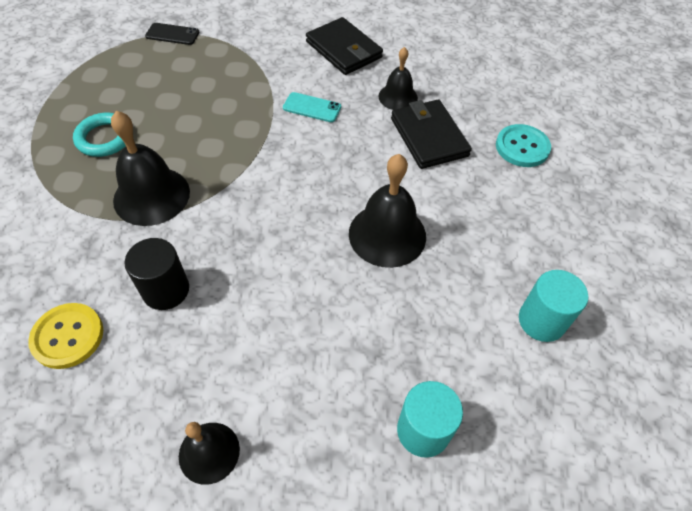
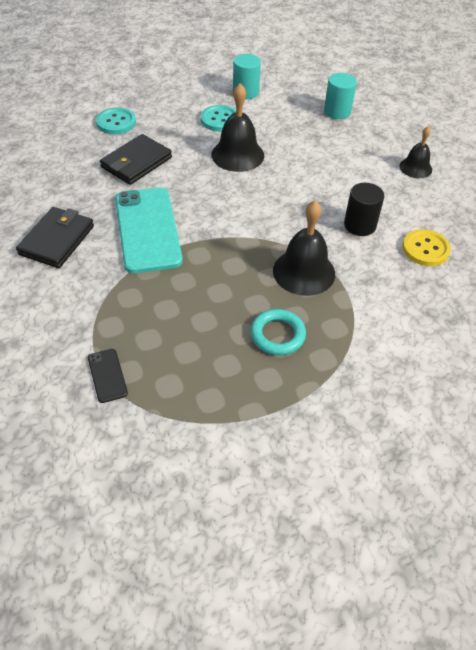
camera: 120 degrees left, 5 degrees down
turquoise phone [283,92,341,122] -> turquoise phone [115,187,183,273], size x2.29
black bell [379,47,418,110] -> none
none -> turquoise button [201,105,236,131]

